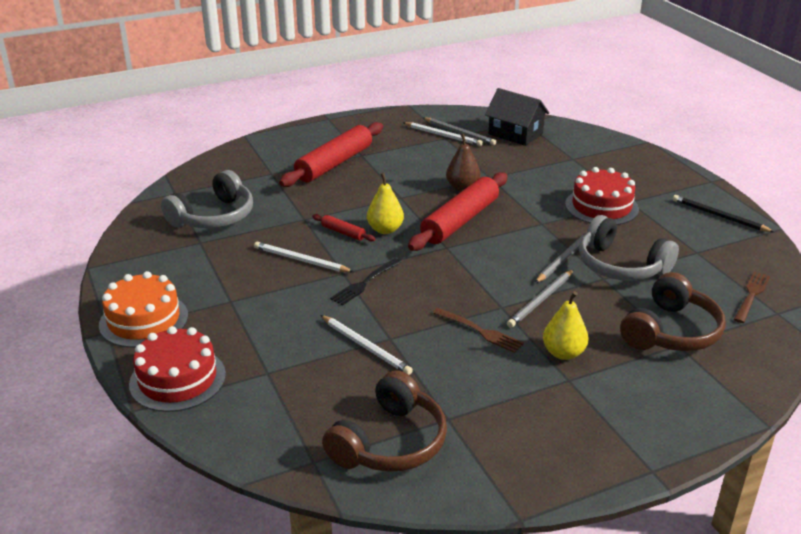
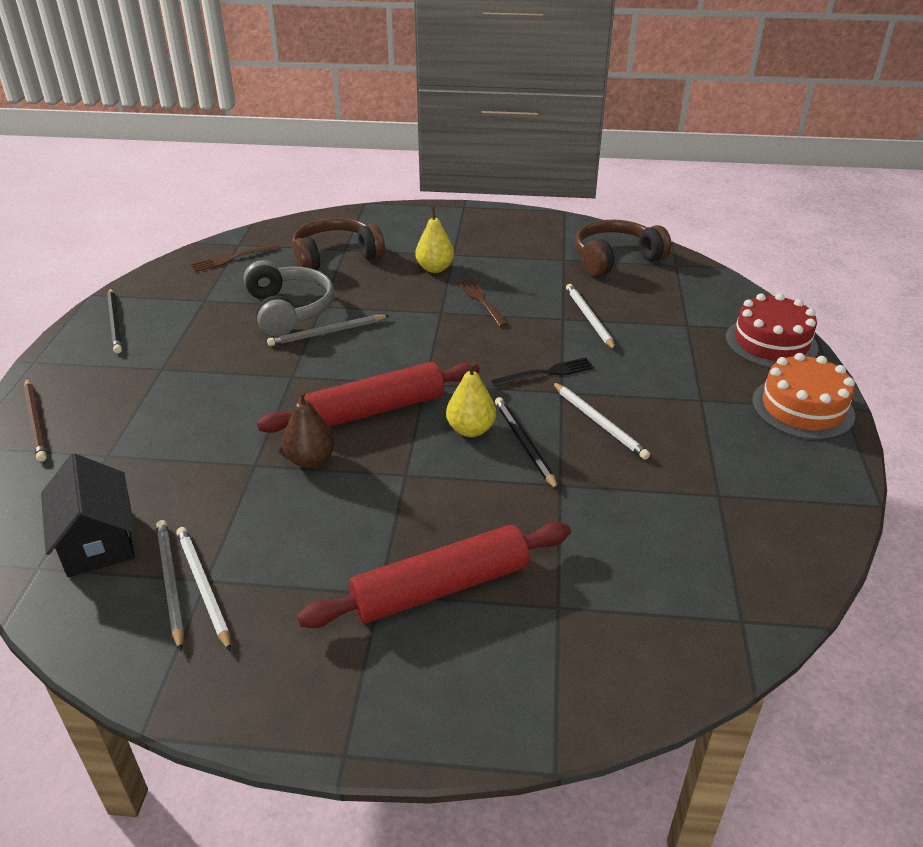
camera: 150 degrees left, 5 degrees up
grey headphones [161,170,253,229] -> none
red rolling pin [312,214,375,242] -> black pencil [495,397,559,491]
grey pencil [507,269,574,328] -> none
red cake [565,167,639,225] -> none
none -> brown pencil [23,378,47,462]

